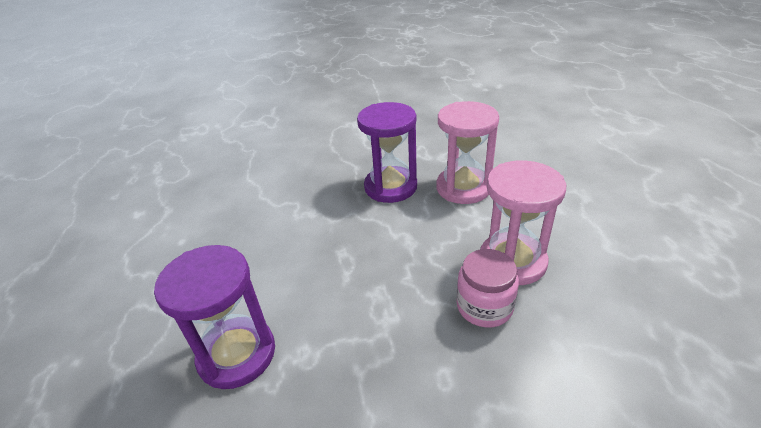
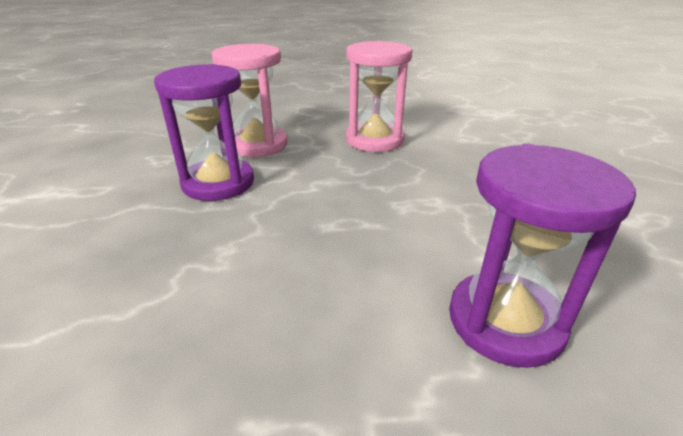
camera: 85 degrees left, 5 degrees down
pink jar [457,249,519,328] -> none

